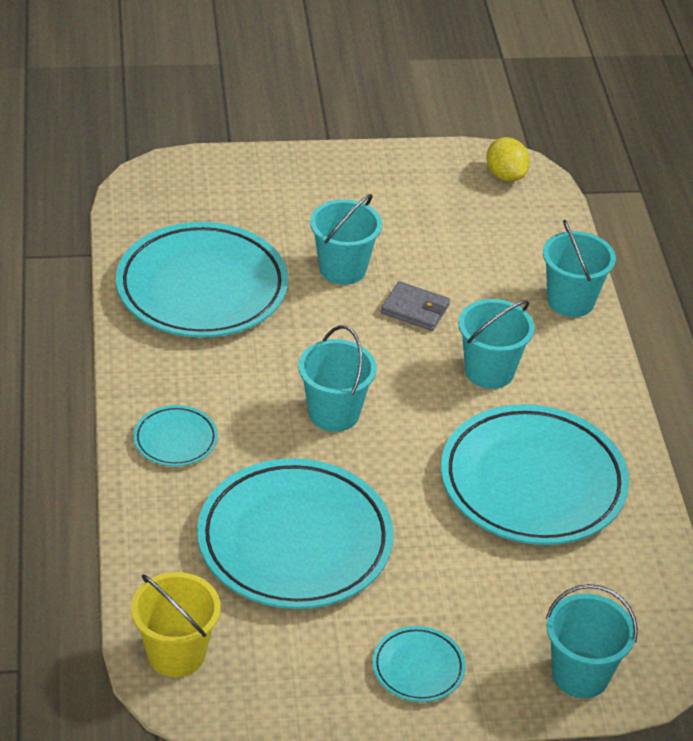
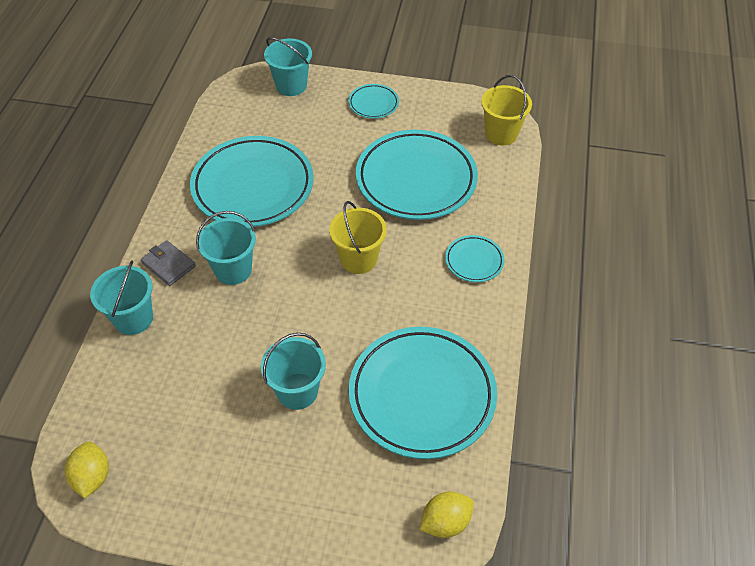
camera: 160 degrees left, 10 degrees up
turquoise bucket [298,326,377,432] -> yellow bucket [329,201,387,274]
grey wallet [381,281,450,331] -> grey wallet moved to [141,240,196,286]
none -> yellow lemon [419,492,474,538]

